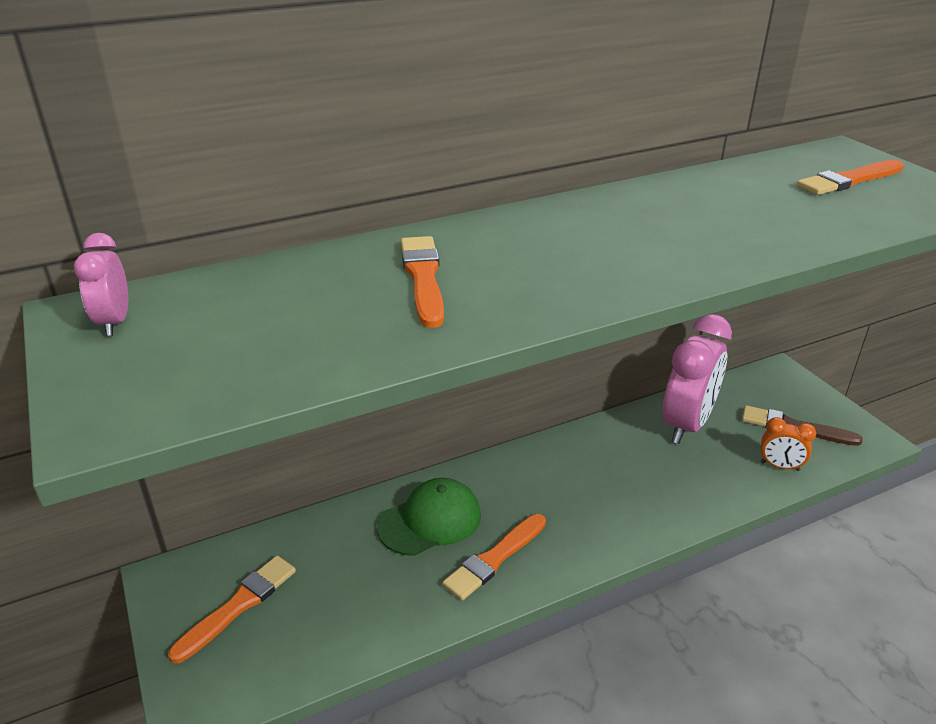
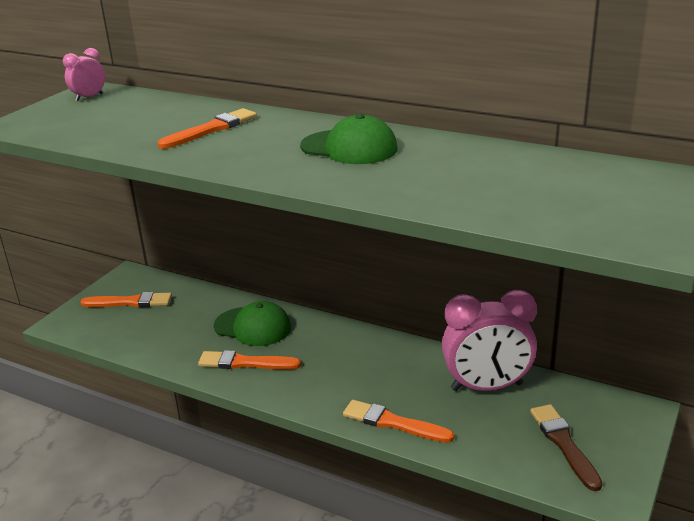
camera: 55 degrees right, 5 degrees down
orange clock [761,417,816,471] -> none
orange brush [797,159,904,195] -> orange brush moved to [343,400,454,443]
none -> green cap [300,114,398,164]

